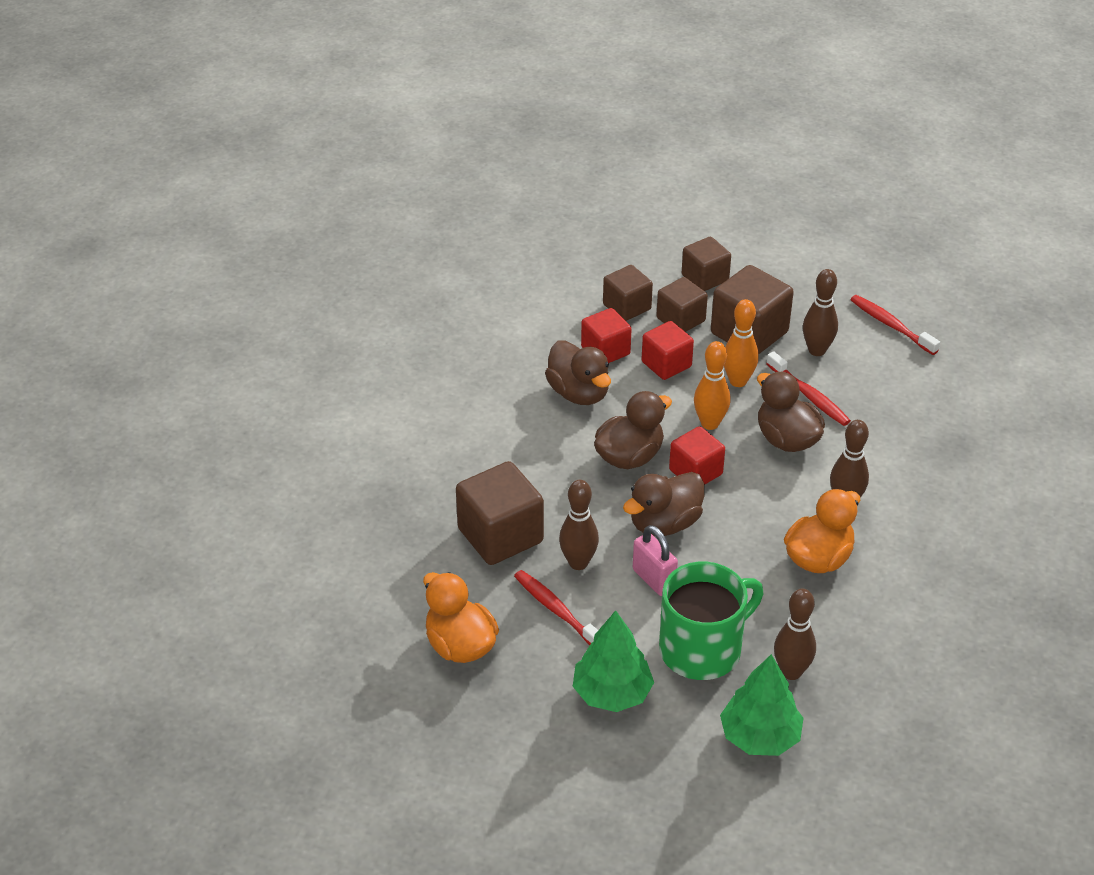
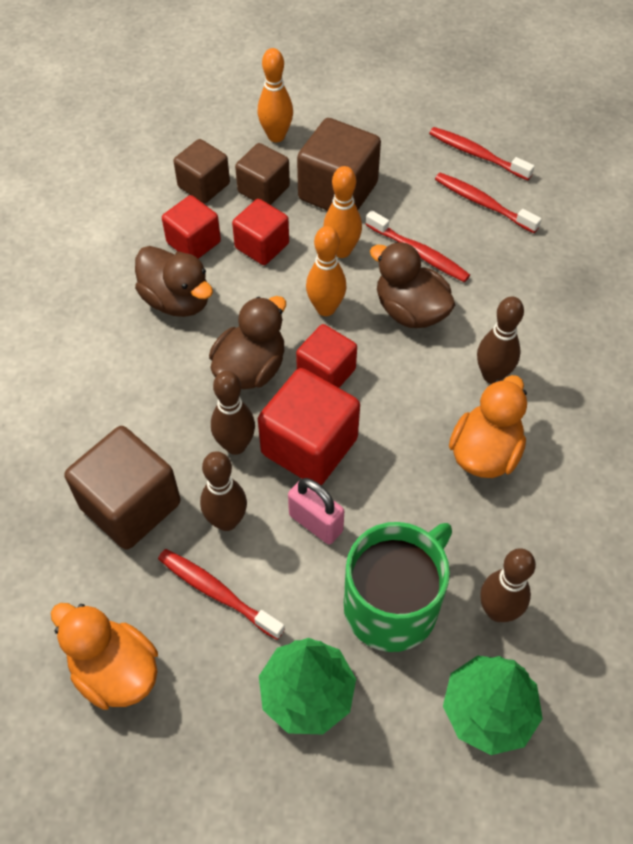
camera: 15 degrees left, 15 degrees up
brown duck [623,472,705,536] -> red cube [258,368,360,485]
brown cube [682,237,731,291] -> orange bowling pin [257,48,293,142]
brown bowling pin [803,269,838,356] -> brown bowling pin moved to [211,371,255,455]
none -> red toothbrush [435,173,542,233]

